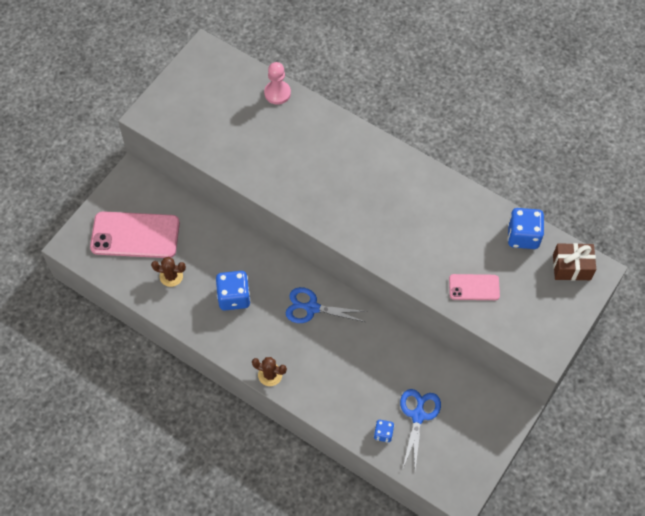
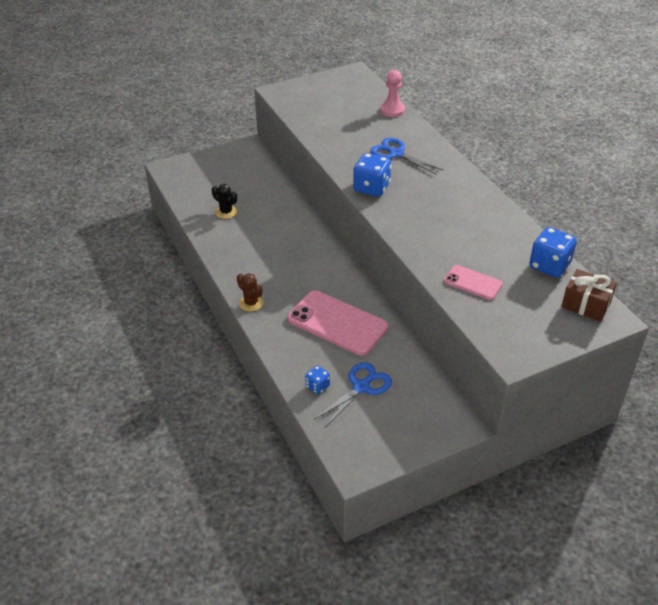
camera: 30 degrees right, 20 degrees down
pink phone [90,211,180,258] -> pink phone moved to [287,290,388,356]
brown cactus [151,257,186,287] -> black cactus [212,184,237,219]
blue dice [216,271,251,311] -> blue dice moved to [353,153,391,197]
blue scissors [286,287,368,323] -> blue scissors moved to [370,138,443,175]

